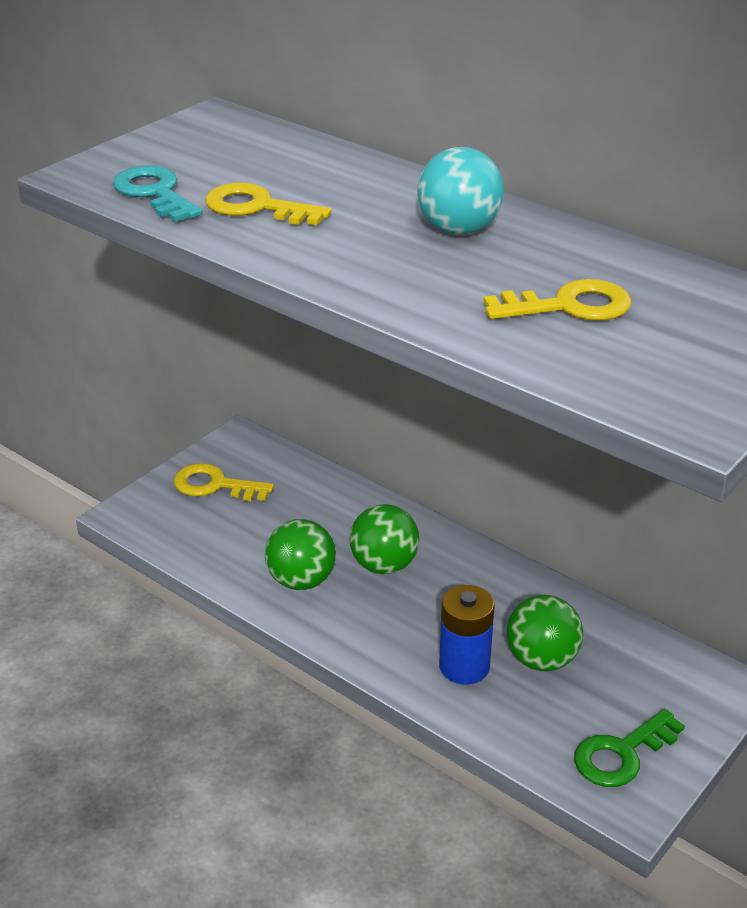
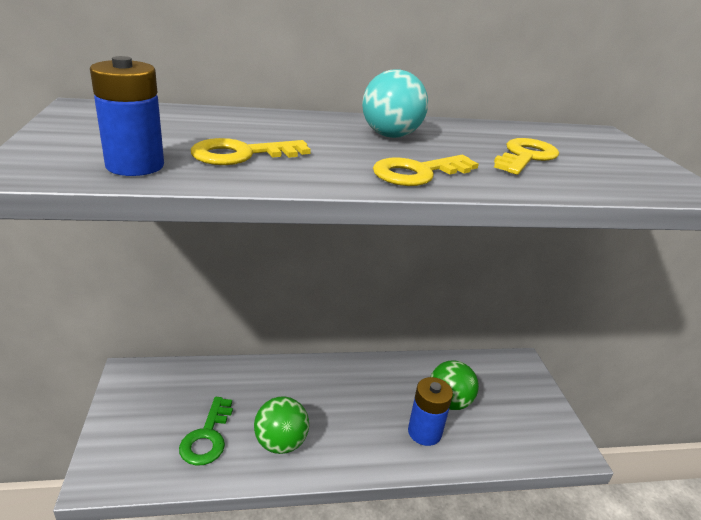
camera: 50 degrees left, 5 degrees down
turquoise key [113,165,202,222] -> blue battery [90,56,164,176]
yellow key [174,463,274,501] -> yellow key moved to [373,155,479,186]
green ball [350,504,419,574] -> none
green key [574,708,685,787] -> green key moved to [179,397,233,466]

